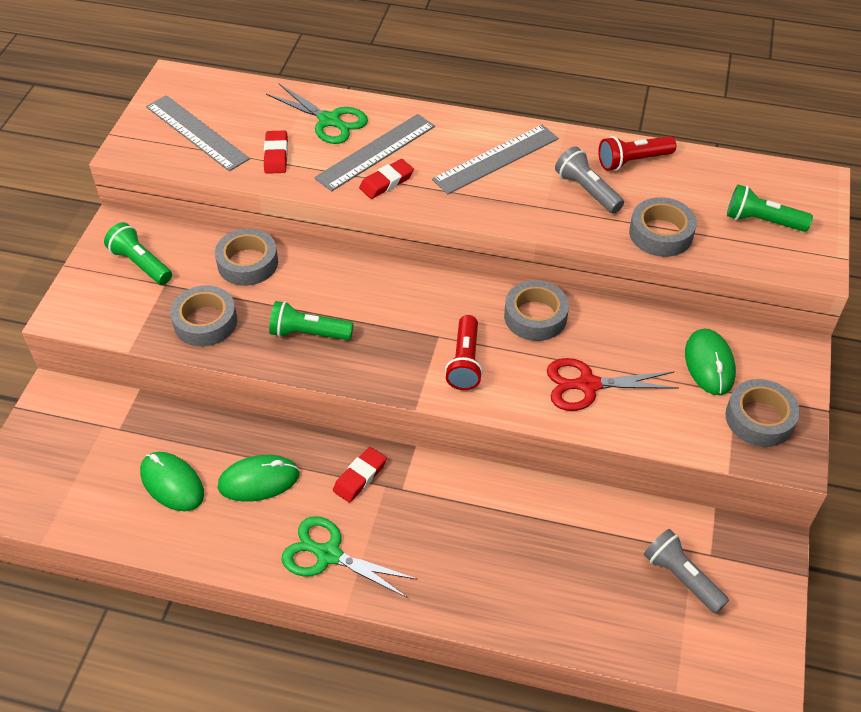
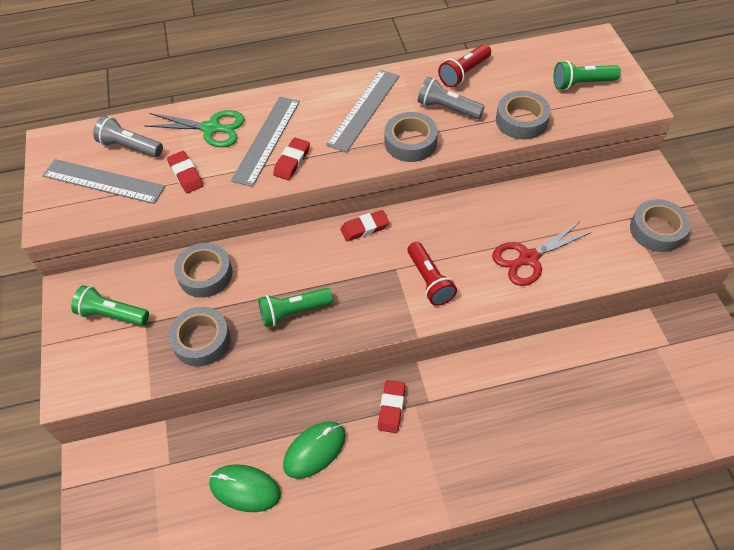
camera: 25 degrees left, 5 degrees up
green scissors [281,516,418,598] -> none
grey tape [504,280,569,341] -> grey tape moved to [384,112,438,162]
grey flashlight [644,529,729,614] -> grey flashlight moved to [93,116,163,157]
green mouse [685,329,736,395] -> none
none -> red eraser [340,210,390,242]

